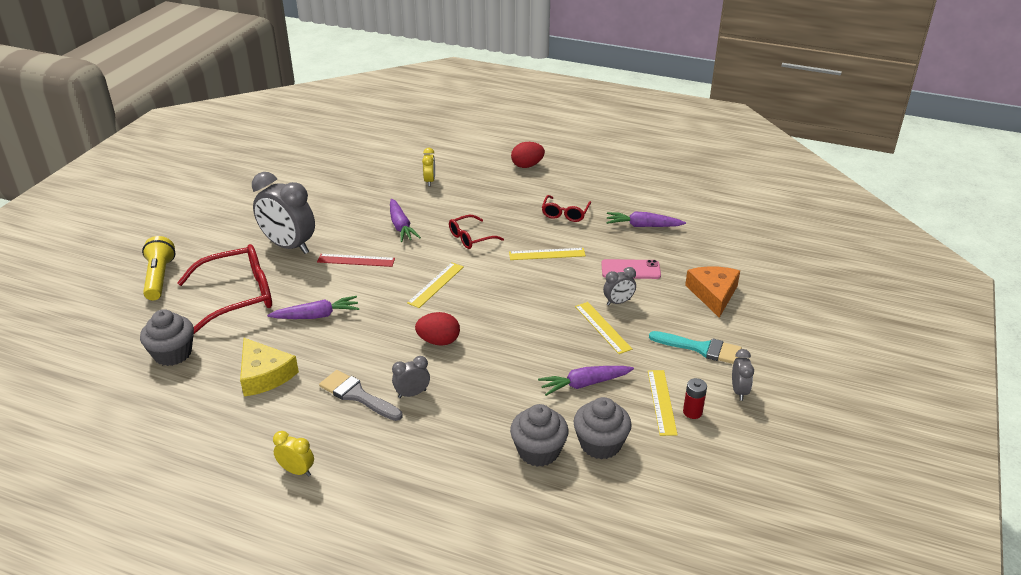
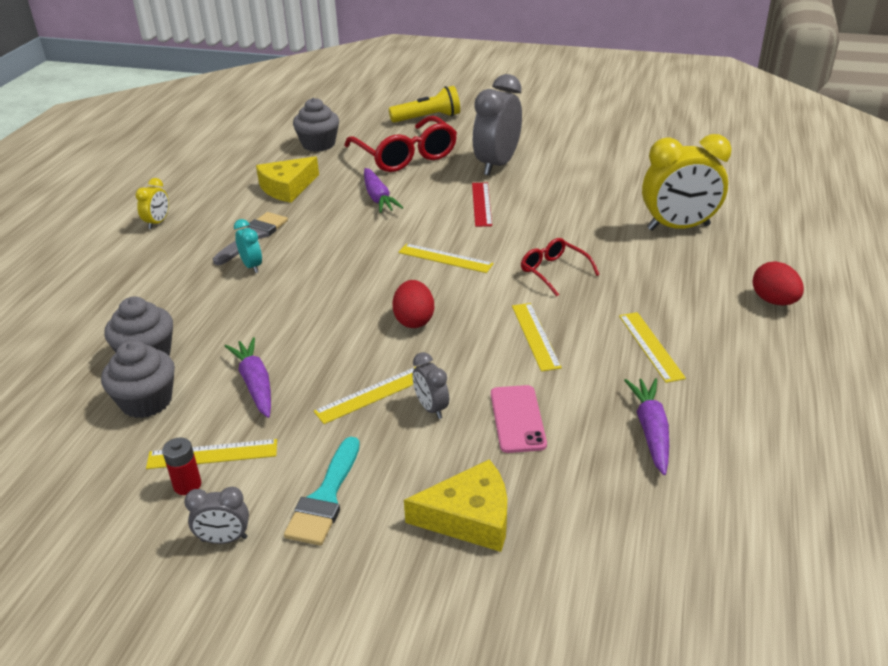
camera: 85 degrees right, 0 degrees up
purple carrot [390,199,421,242] -> none
grey clock [392,356,430,398] -> turquoise clock [234,219,262,273]
red egg [415,312,460,346] -> red egg moved to [392,280,434,328]
yellow clock [422,148,435,186] -> yellow clock [642,134,732,231], size x2.13
red glasses [542,195,591,222] -> yellow ruler [619,312,686,383]
orange cheese [685,266,740,318] -> yellow cheese [404,459,507,552]

